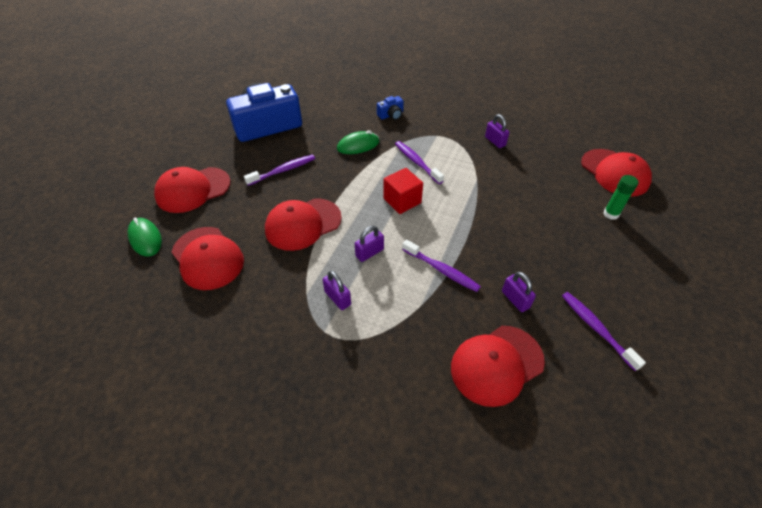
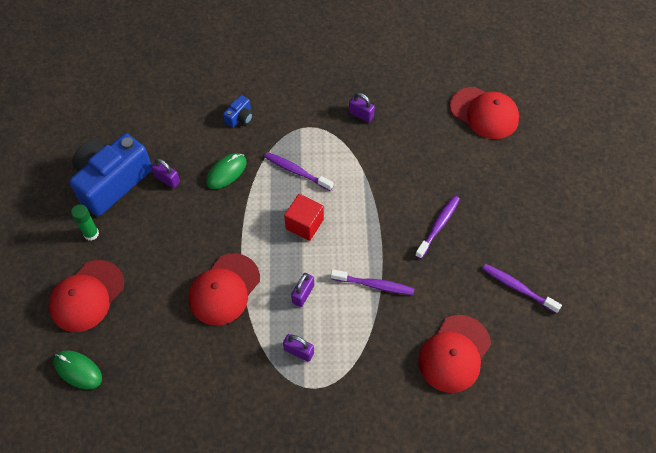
camera: 25 degrees left, 10 degrees up
red cap [172,227,244,290] -> none
purple toothbrush [244,155,315,186] -> purple toothbrush moved to [415,195,460,259]
purple padlock [502,272,536,312] -> purple padlock moved to [151,158,180,188]
green glue stick [603,175,639,220] -> green glue stick moved to [71,204,99,241]

